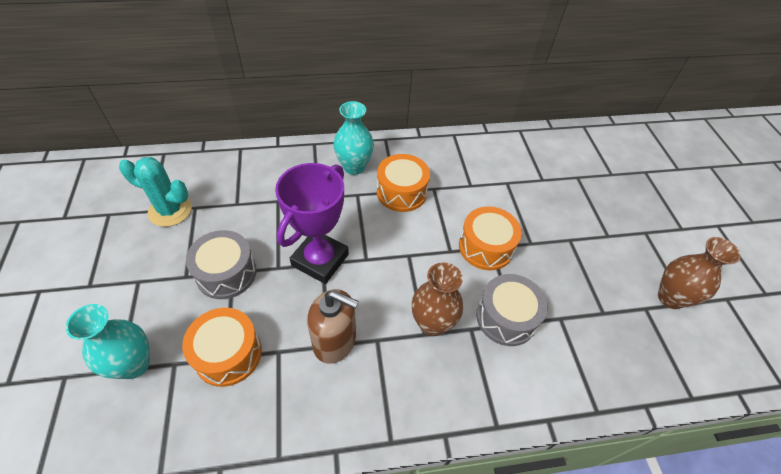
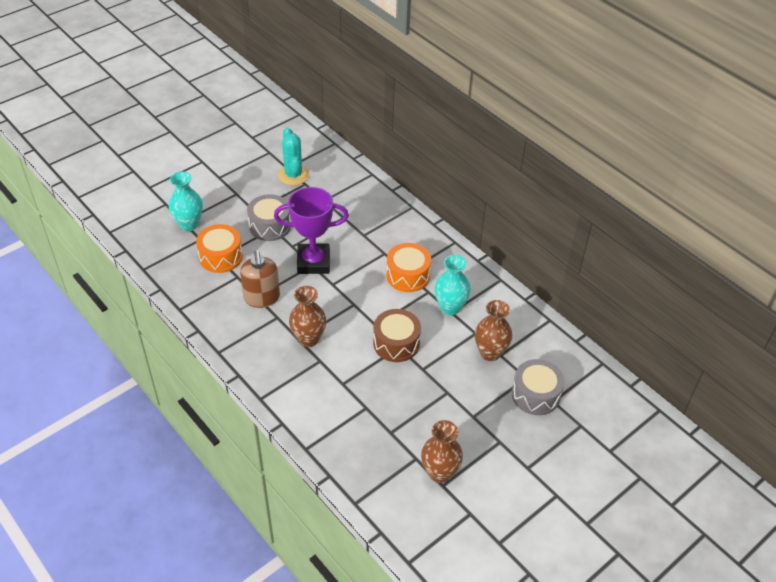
camera: 60 degrees right, 5 degrees down
turquoise vase [333,101,374,175] -> turquoise vase moved to [435,255,471,315]
orange drum [459,206,522,270] -> brown drum [373,309,421,362]
grey drum [476,274,547,346] -> grey drum moved to [512,359,565,415]
none -> brown vase [475,300,512,361]

